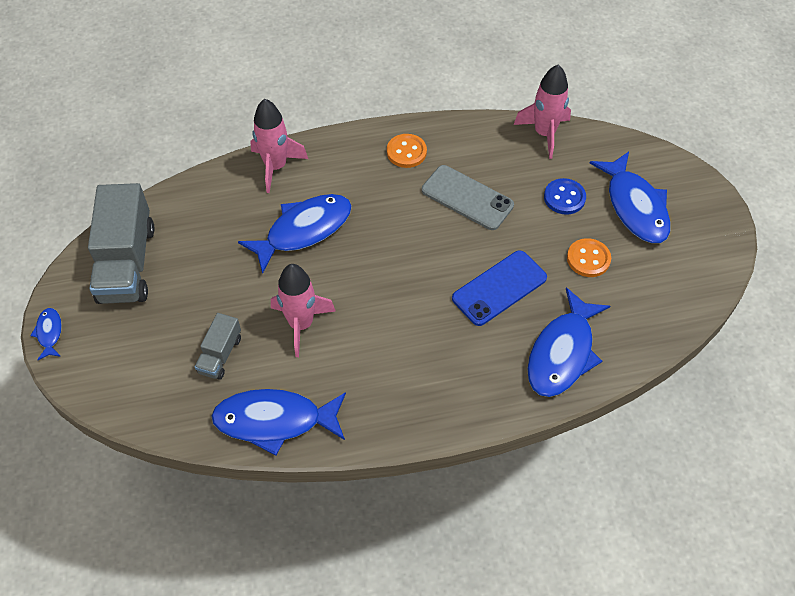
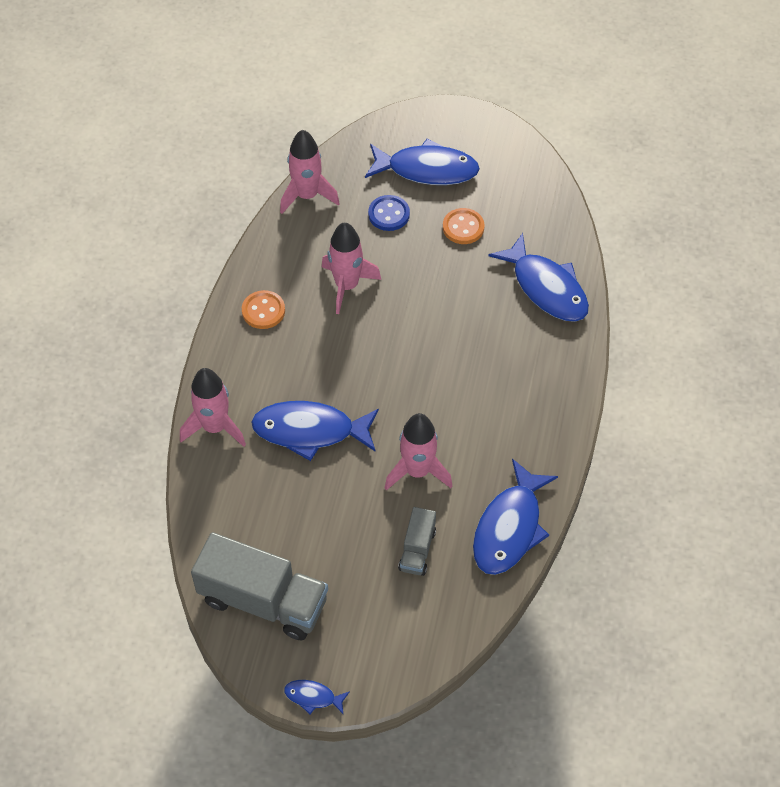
camera: 65 degrees left, 0 degrees up
grey truck [195,313,241,380] -> grey truck turned 60 degrees clockwise [398,507,436,576]
blue fish [238,194,352,274] -> blue fish turned 75 degrees counterclockwise [251,401,379,461]
grey phone [422,165,514,230] -> pink rocket [322,222,381,314]
blue phone [452,250,547,326] -> none

